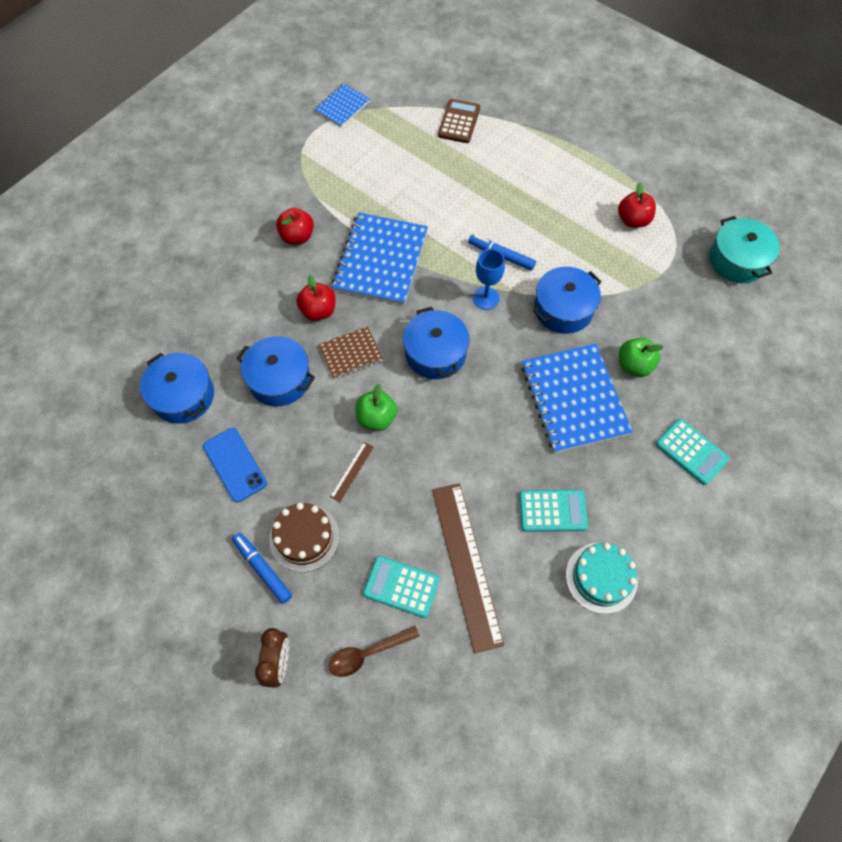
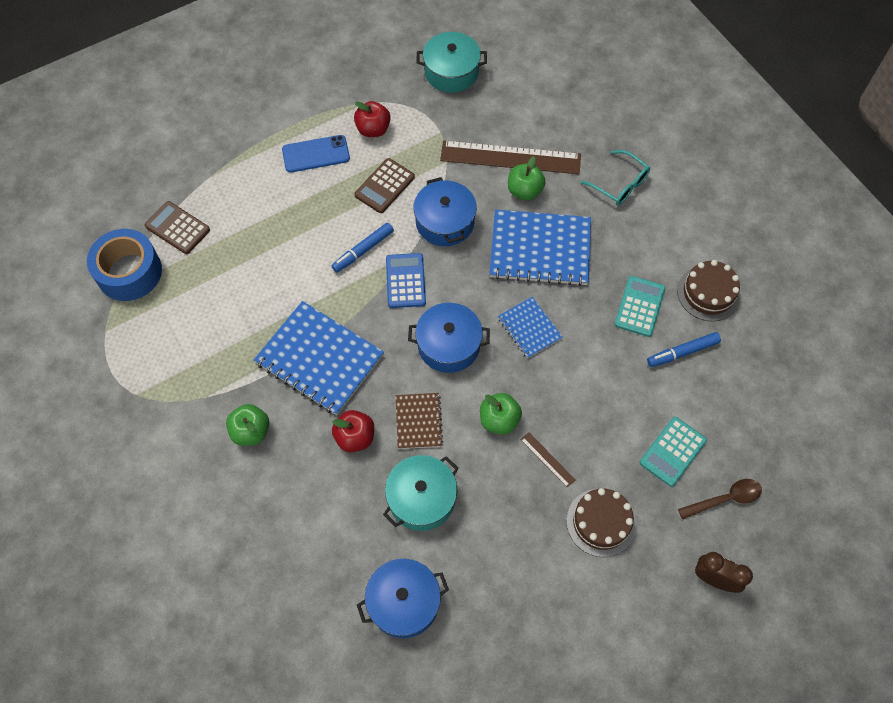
camera: 70 degrees left, 0 degrees up
blue phone [203,428,267,502] -> blue phone moved to [282,135,350,173]
blue marker [232,533,292,604] -> blue marker moved to [647,332,721,367]
blue pot [236,336,315,406] -> turquoise pot [383,455,459,531]
red apple [276,208,314,245] -> green apple [226,404,269,446]
blue notebook [314,83,370,127] -> blue notebook moved to [498,297,563,358]
brown spoon [329,626,420,677] -> brown spoon turned 105 degrees counterclockwise [678,479,762,519]
brown ruler [432,483,504,653] -> brown ruler moved to [440,140,581,174]
blue goblet [473,249,505,310] -> blue calculator [386,253,426,308]
turquoise cake [566,543,638,614] -> brown cake [677,260,740,321]
turquoise calculator [656,419,729,485] -> turquoise glasses [581,150,650,205]
none -> blue tape [87,229,162,301]
none -> brown calculator [354,158,415,213]

